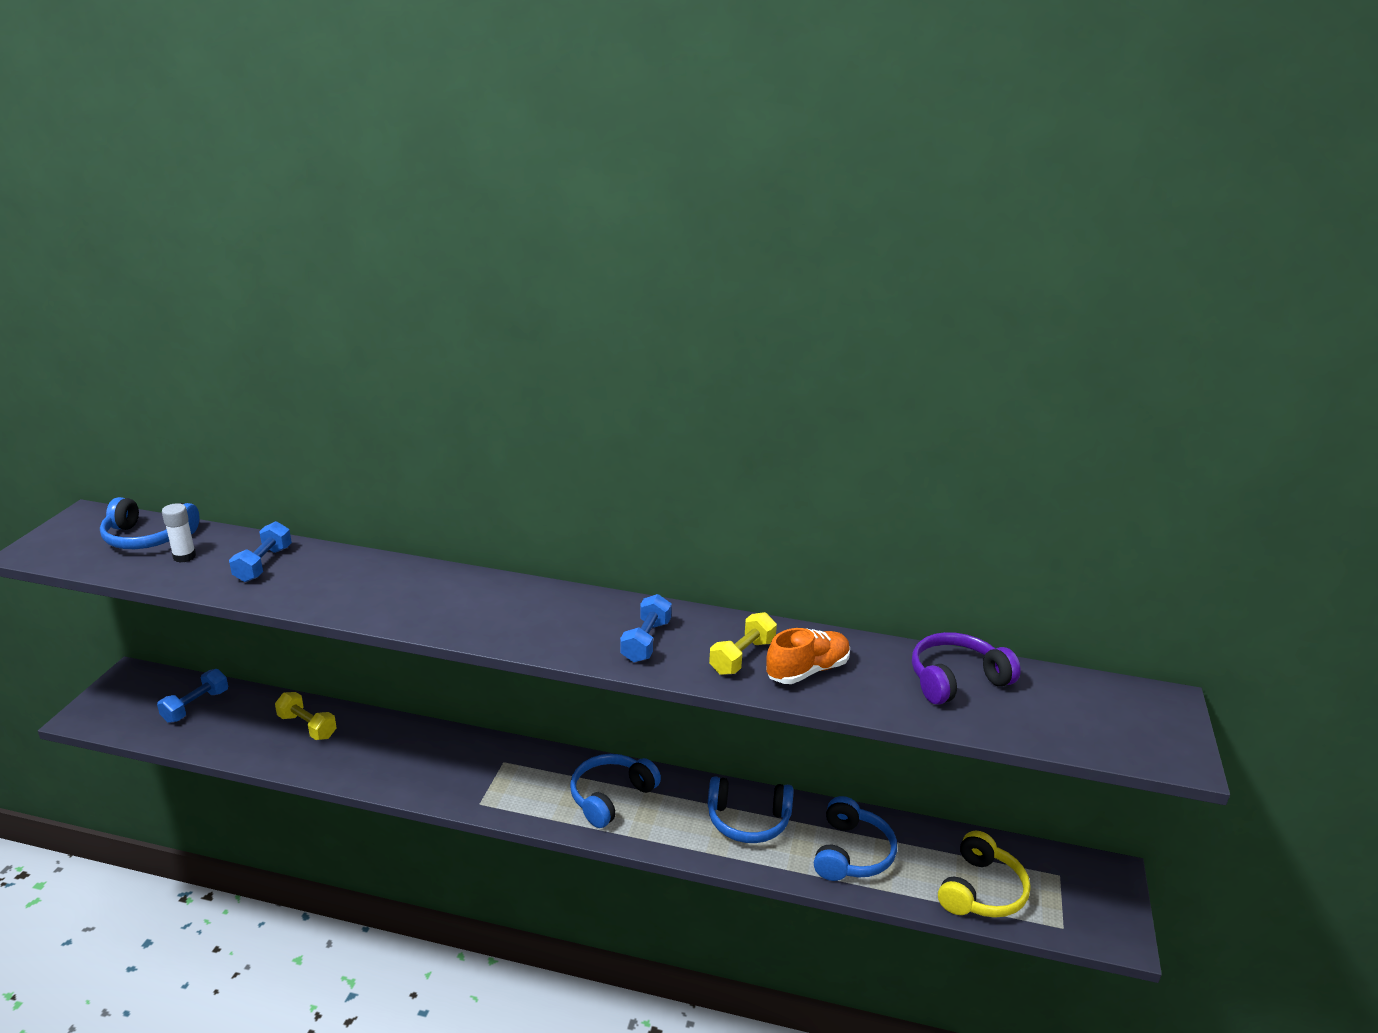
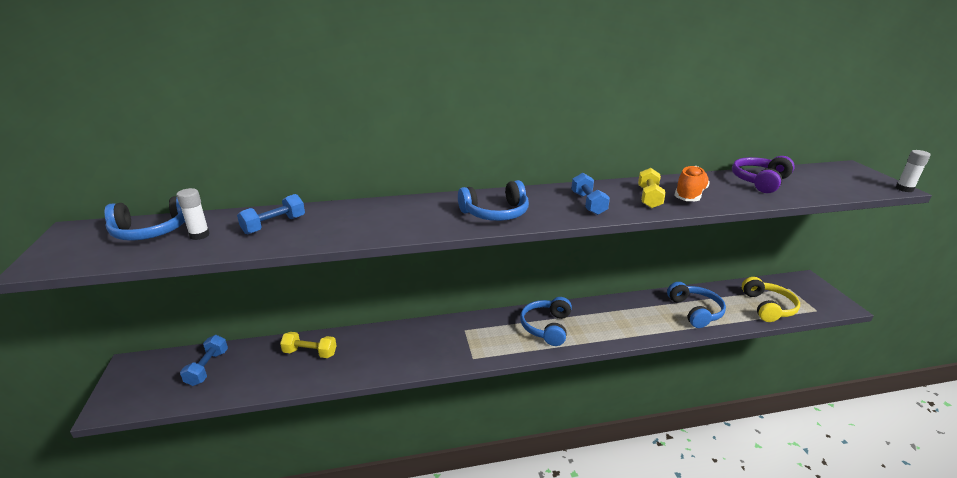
camera: 25 degrees left, 0 degrees up
blue dumbbell [229,521,292,582] -> blue dumbbell turned 60 degrees clockwise [237,194,305,234]
blue headphones [708,776,794,843] -> blue headphones moved to [458,180,529,221]
none -> white glue stick [896,150,931,192]

